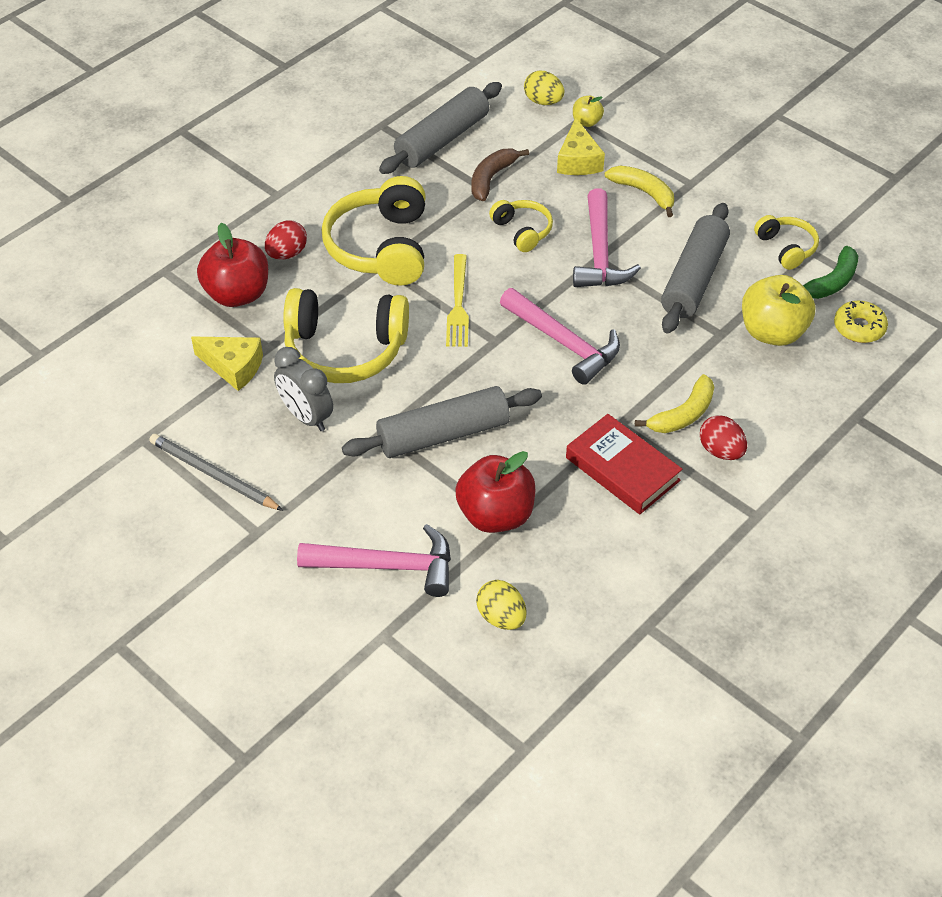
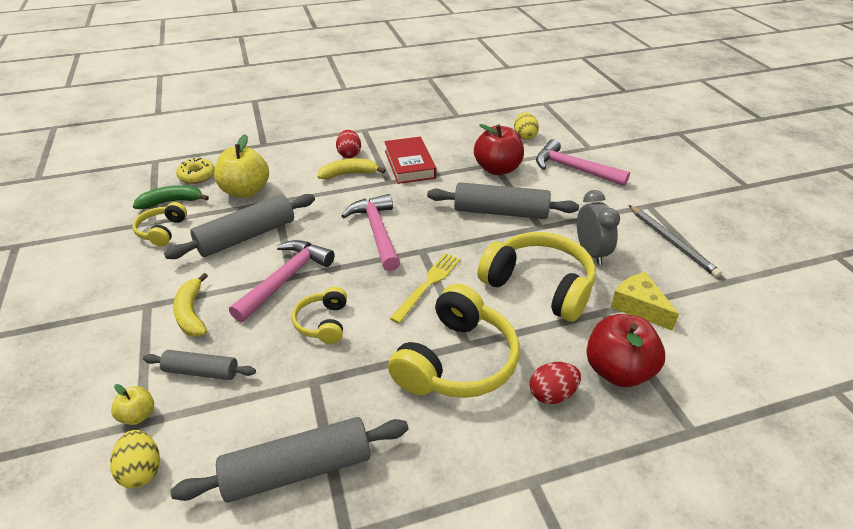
camera: 150 degrees left, 10 degrees down
brown banana [471,149,529,201] -> none
yellow cheese [557,118,605,175] -> grey rolling pin [143,350,256,380]

